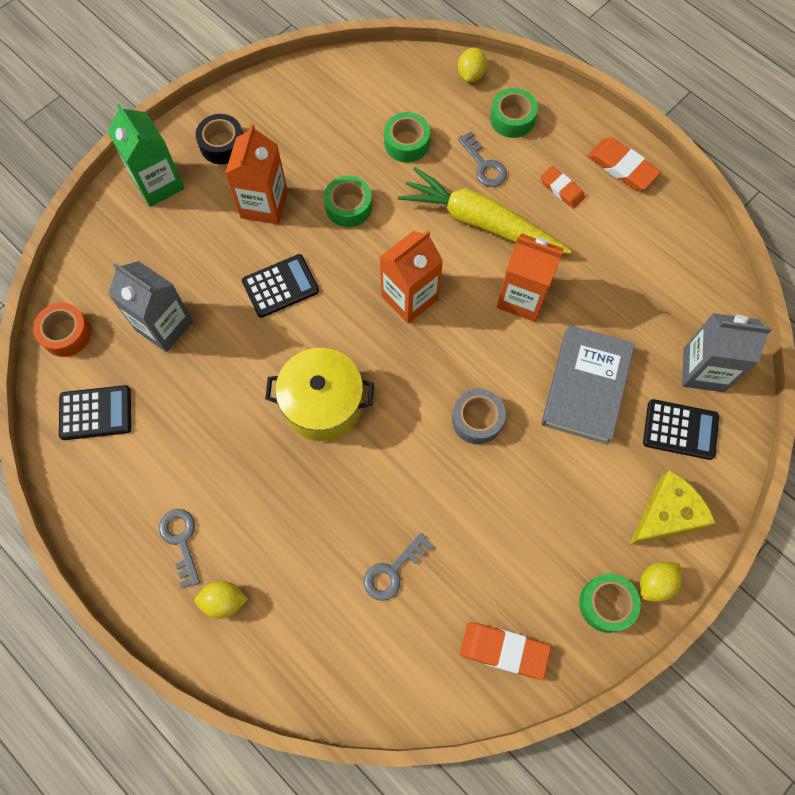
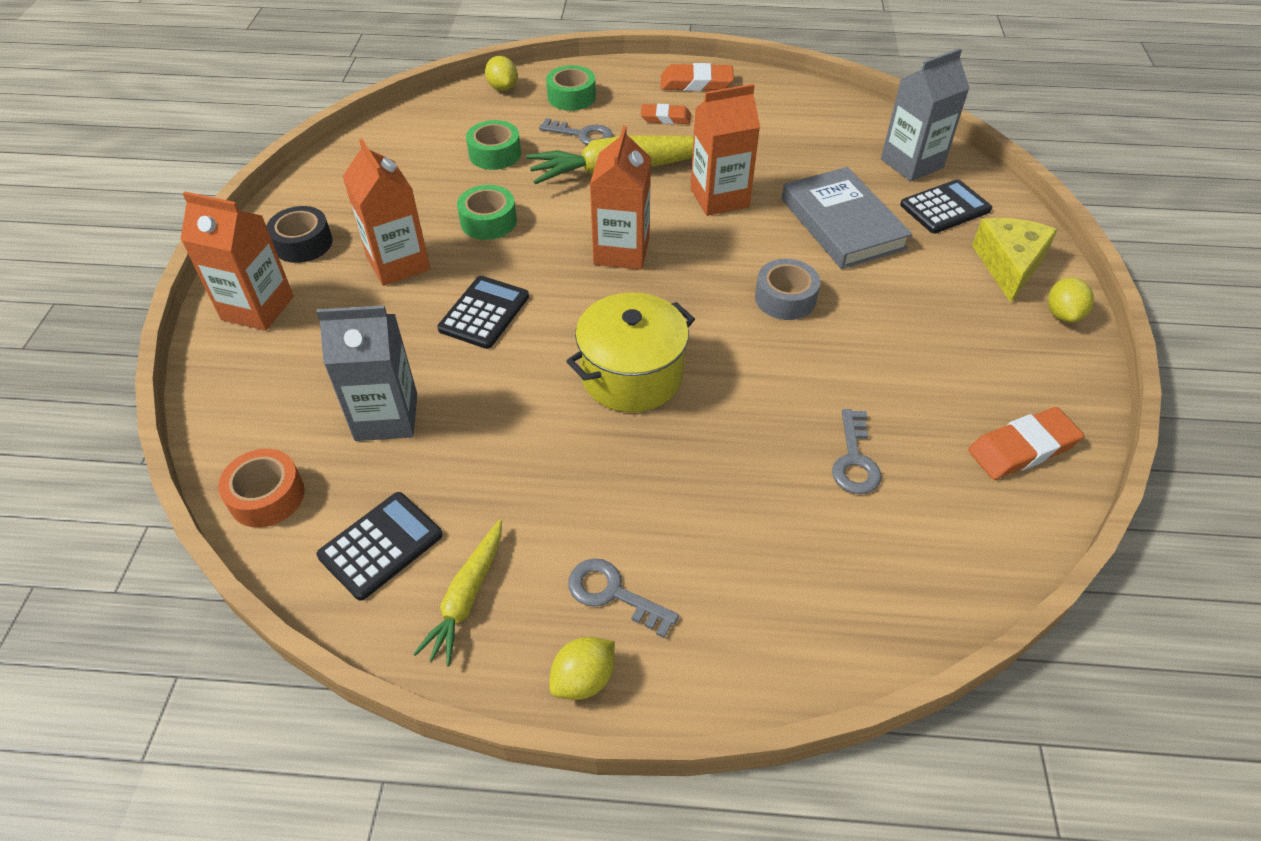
camera: 40 degrees left, 20 degrees down
green carton [107,104,185,207] -> orange carton [180,191,294,331]
yellow lemon [194,581,248,619] -> yellow lemon moved to [549,637,615,700]
green tape [579,574,641,633] -> none
none -> yellow carrot [413,520,502,666]

